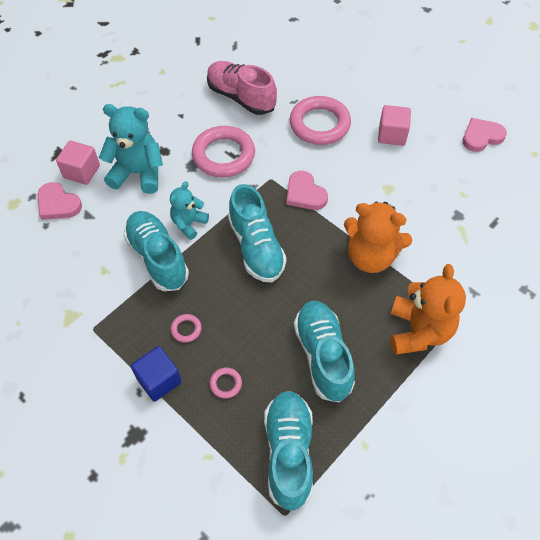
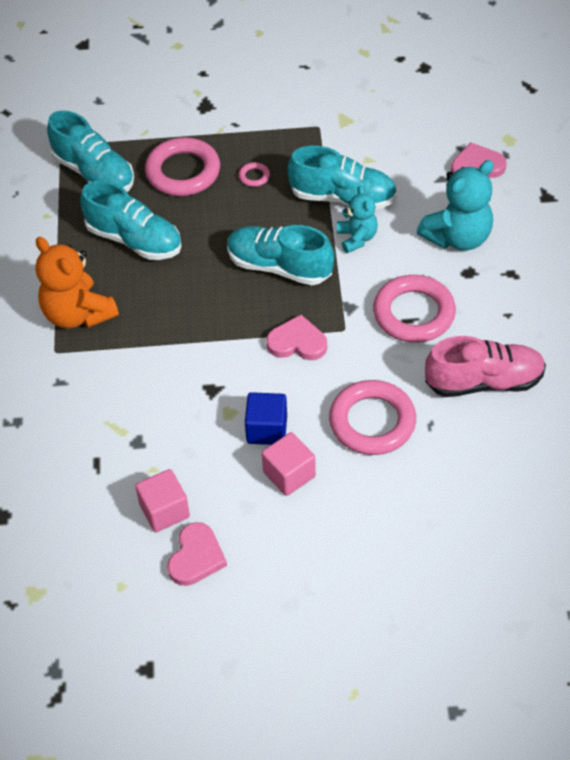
camera: 135 degrees right, 5 degrees down
pink cube [56,140,100,185] -> pink cube moved to [135,469,190,532]
blue cube [131,346,182,402] -> blue cube moved to [245,392,287,445]
pink ring [210,367,242,399] -> pink ring [145,137,220,196], size x2.41
orange teddy bear [344,201,412,273] -> none

